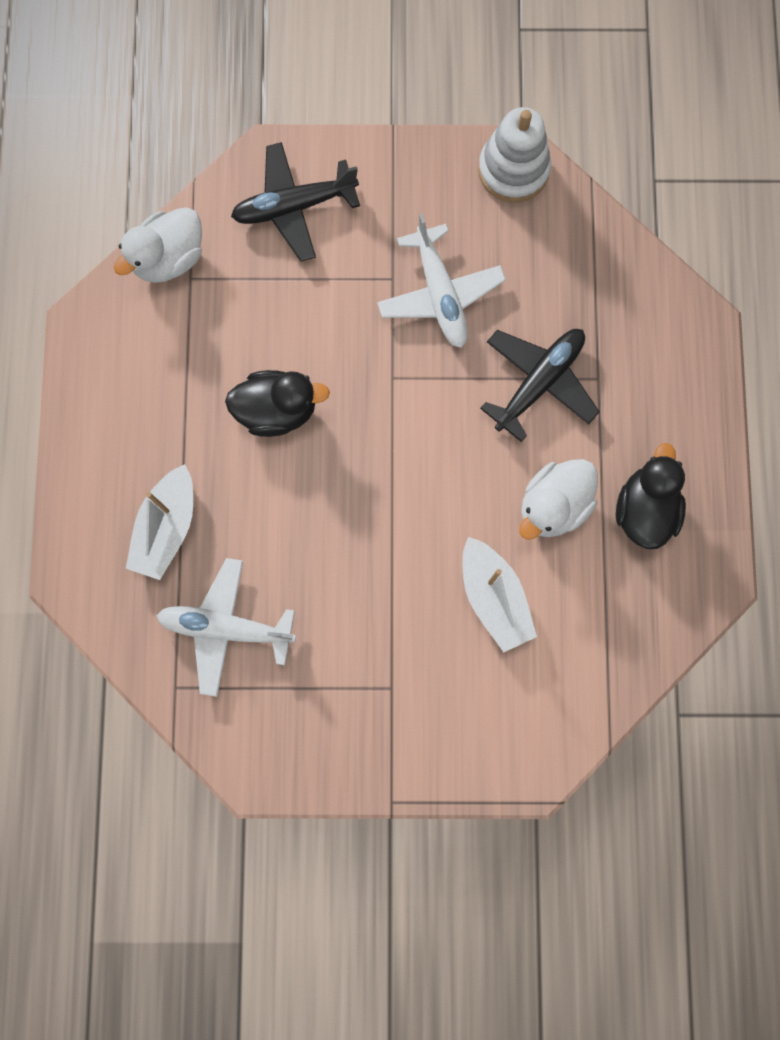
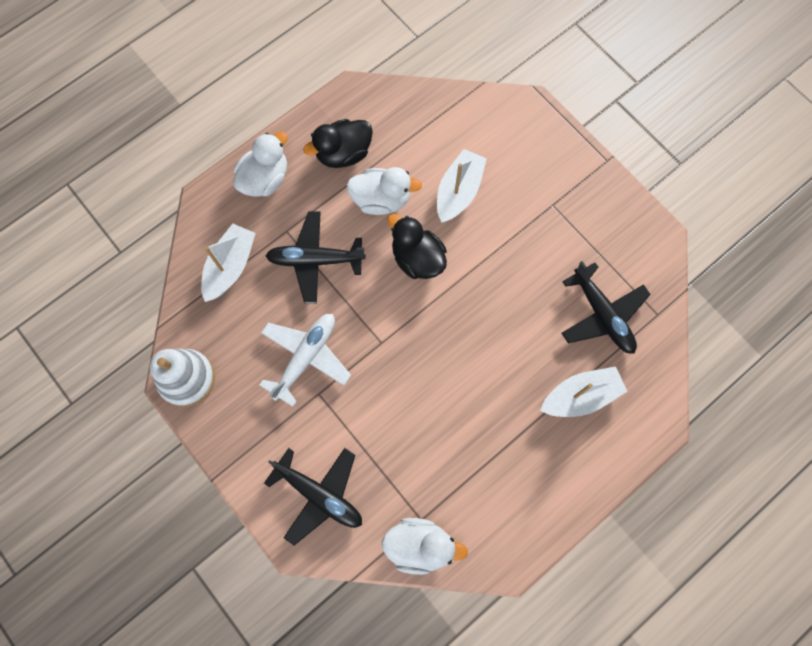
camera: 130 degrees left, 5 degrees down
white plane [156,558,296,697] -> black plane [562,261,651,354]
black duck [225,370,330,437] -> black duck moved to [387,214,447,279]
none -> white boat [201,224,256,302]
none -> white duck [233,131,288,197]

